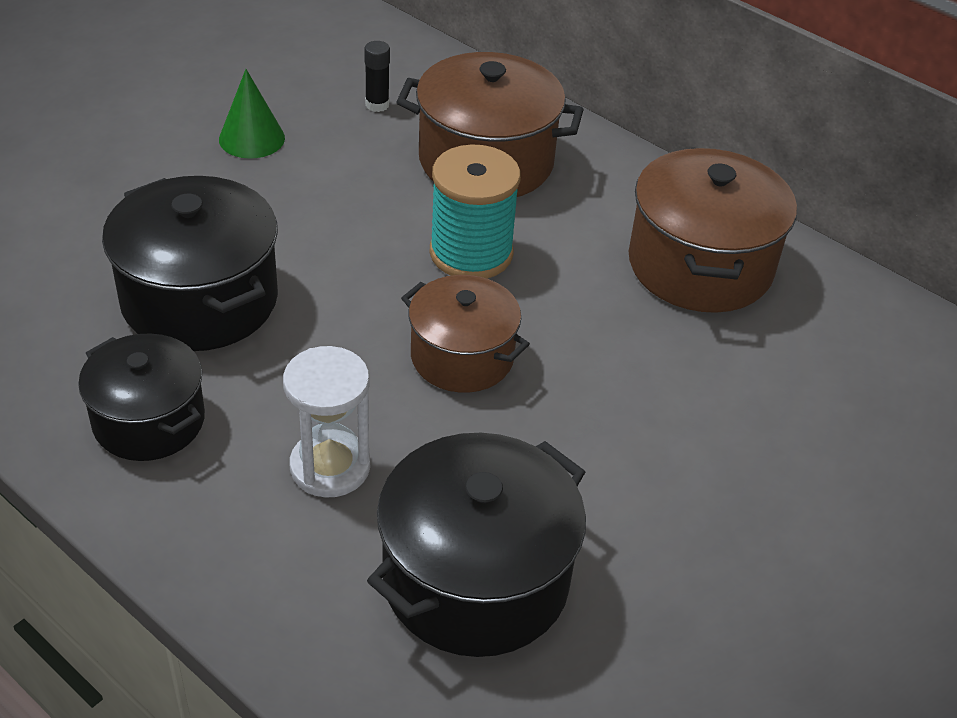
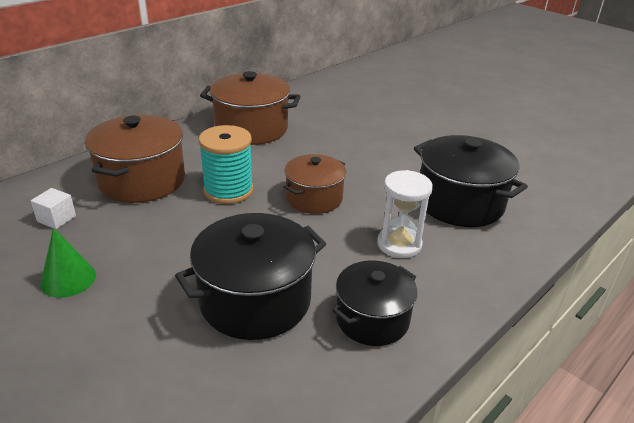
camera: 85 degrees left, 10 degrees down
black glue stick [364,41,390,112] -> white cube [31,188,76,229]

